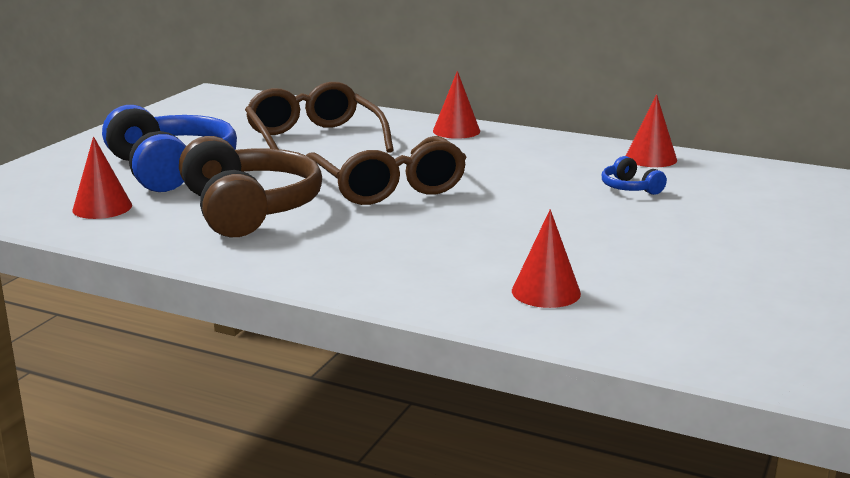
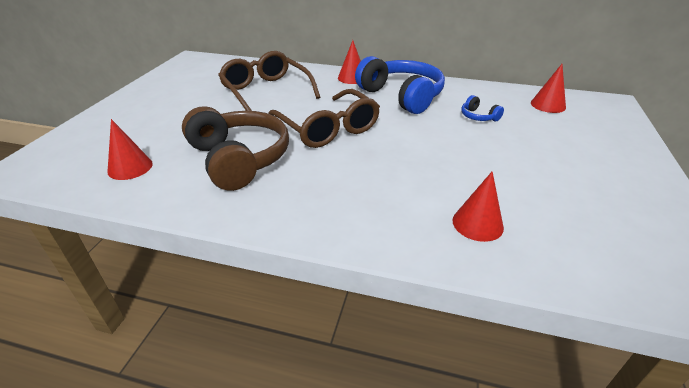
camera: 10 degrees left, 15 degrees up
blue headphones [102,105,237,192] -> blue headphones moved to [355,56,445,114]
red cone [626,94,677,167] -> red cone moved to [531,64,566,113]

